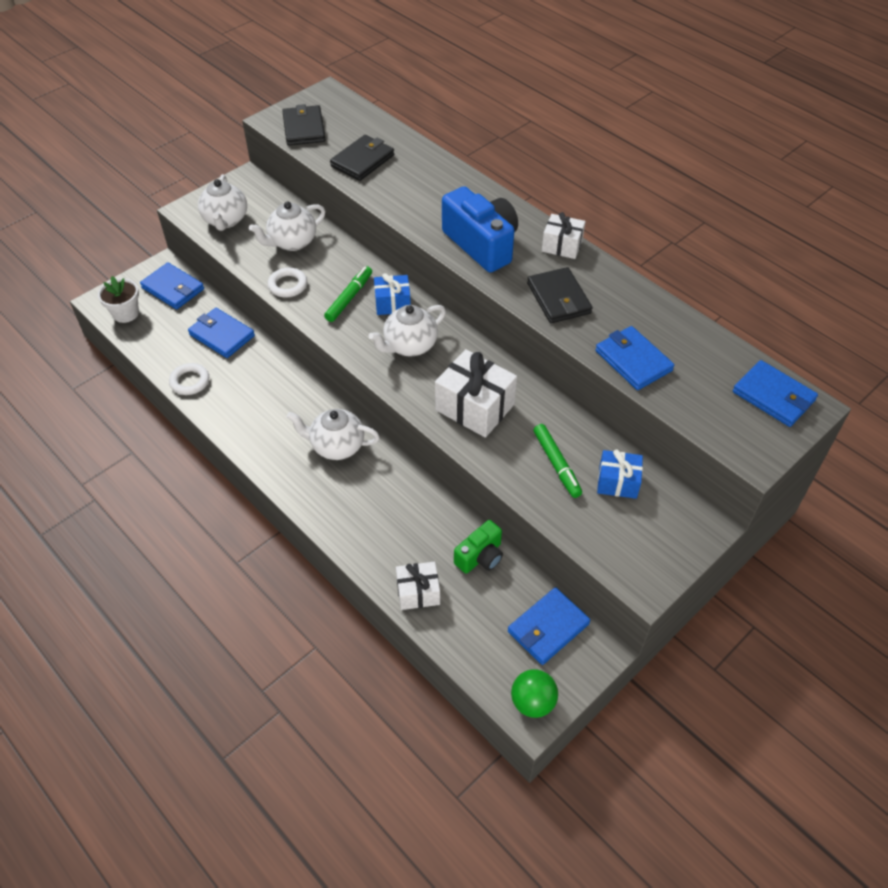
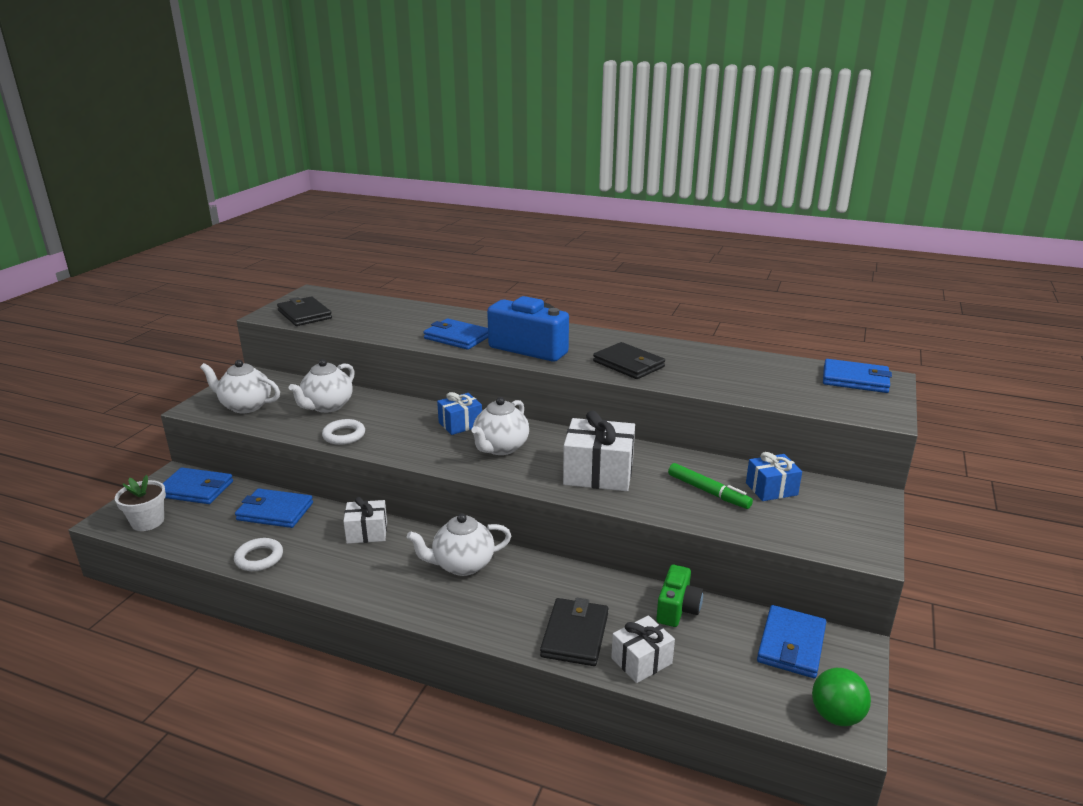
camera: 25 degrees left, 25 degrees down
white teapot [198,174,247,231] -> white teapot turned 135 degrees clockwise [200,360,280,413]
green marker [324,266,372,322] -> none
black wallet [330,135,394,181] -> black wallet moved to [540,598,608,666]
white gift [542,212,585,259] -> white gift moved to [343,497,387,544]
blue wallet [595,326,674,390] -> blue wallet moved to [424,318,488,350]

